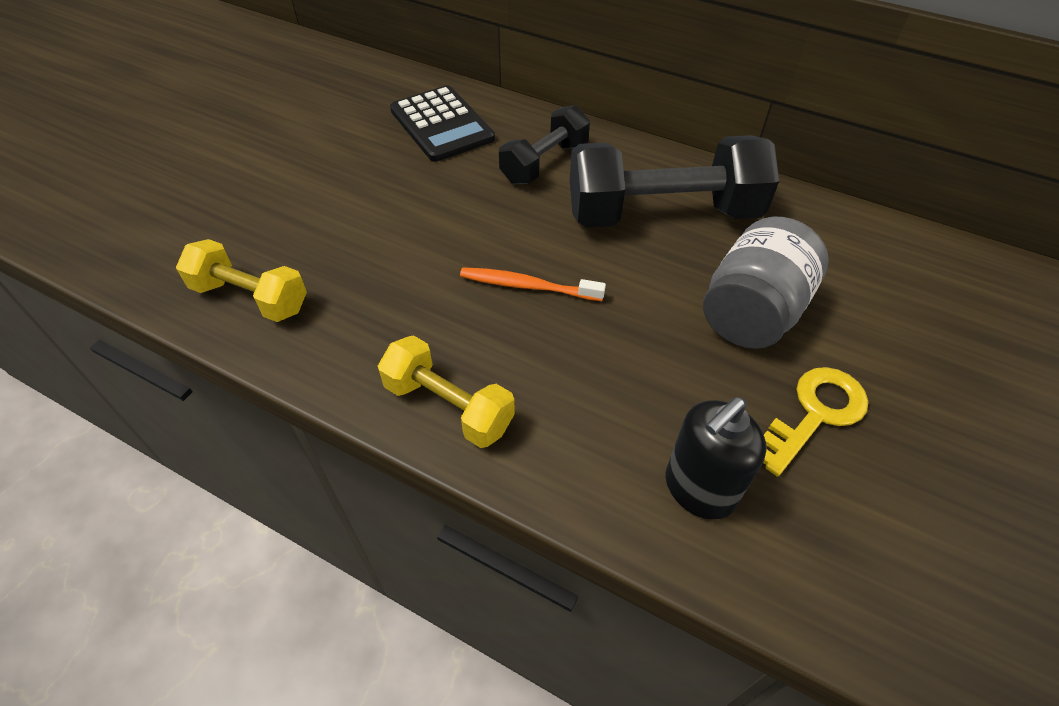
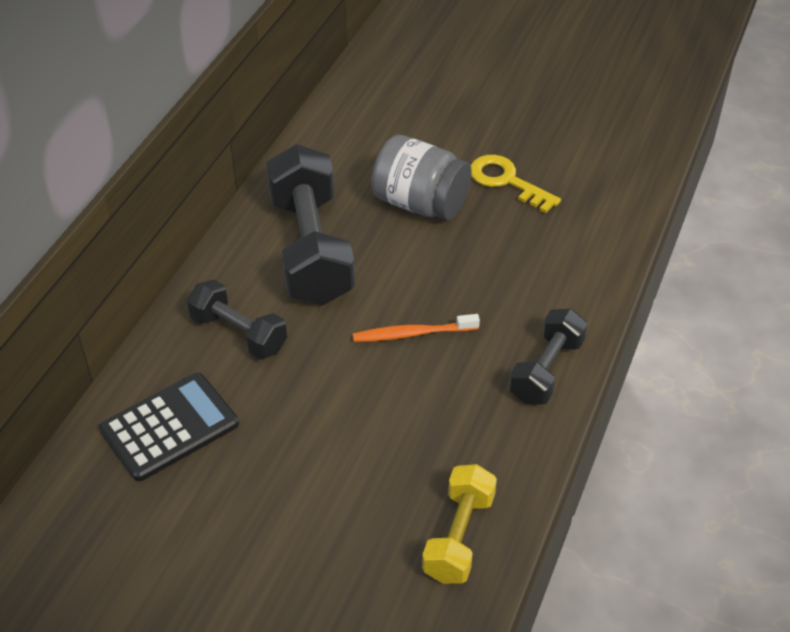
camera: 95 degrees left, 5 degrees down
yellow dumbbell [378,335,515,448] -> black dumbbell [509,309,588,404]
orange toothbrush [460,267,606,301] -> orange toothbrush turned 75 degrees clockwise [353,314,480,342]
black soap dispenser [665,397,766,520] -> none

